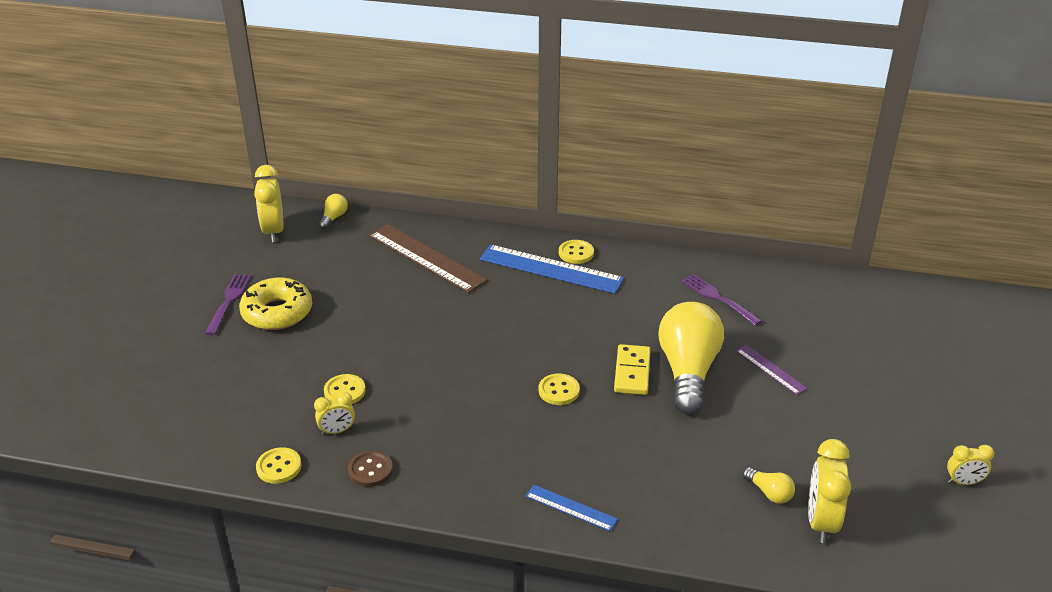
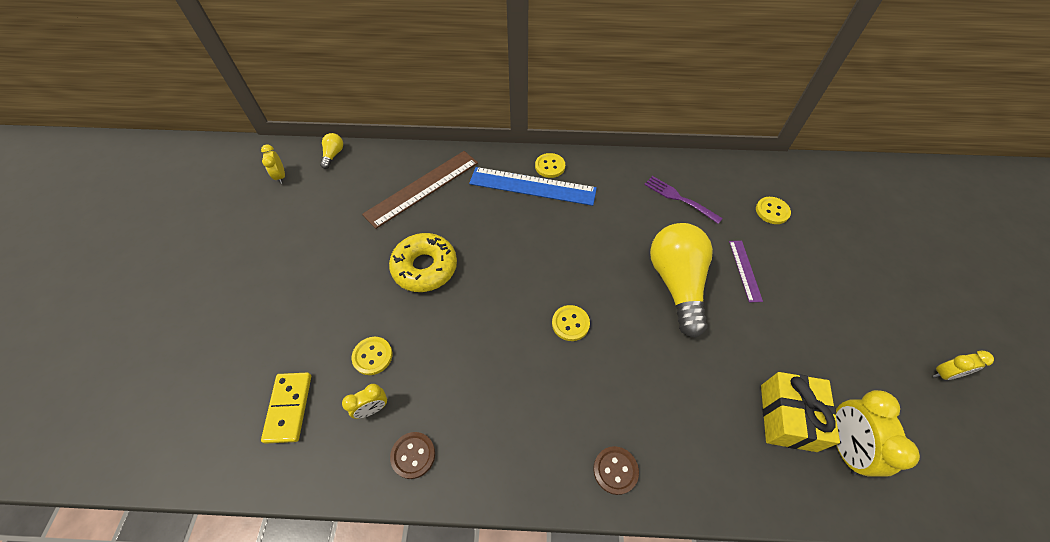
camera: 10 degrees left, 20 degrees up
purple fork [205,274,251,335] -> none
yellow donut [239,278,312,330] -> yellow donut moved to [389,233,457,292]
yellow clock [254,165,284,242] -> yellow clock [261,144,285,184], size x0.57
yellow button [256,447,302,484] -> yellow button moved to [756,197,791,224]
brown ruler [369,224,488,293] -> brown ruler turned 75 degrees counterclockwise [362,151,478,229]
blue ruler [526,485,618,531] -> brown button [593,446,639,495]
yellow domino [614,344,651,395] -> yellow domino moved to [261,373,311,444]
purple ruler [736,345,808,395] -> purple ruler turned 45 degrees clockwise [729,241,763,302]
yellow light bulb [743,467,795,504] -> yellow gift [761,372,840,452]

